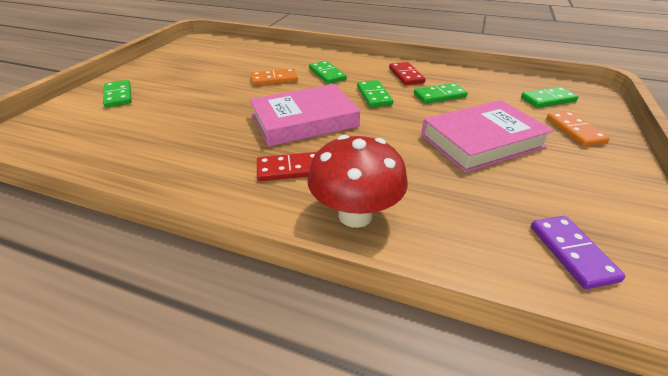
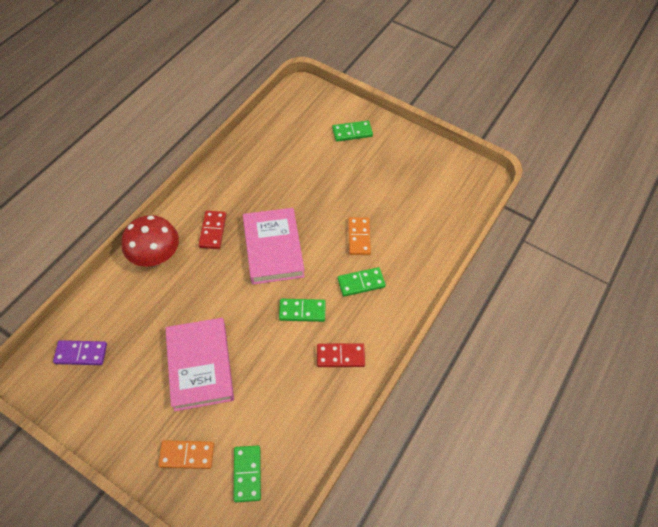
camera: 100 degrees right, 20 degrees up
green domino [414,83,468,104] -> none

